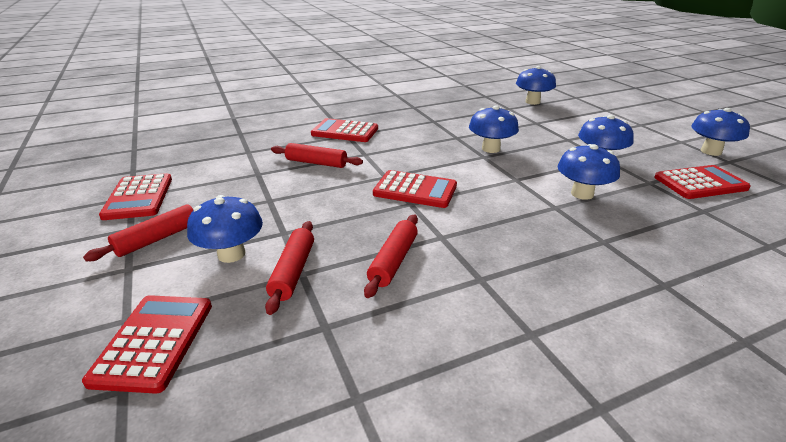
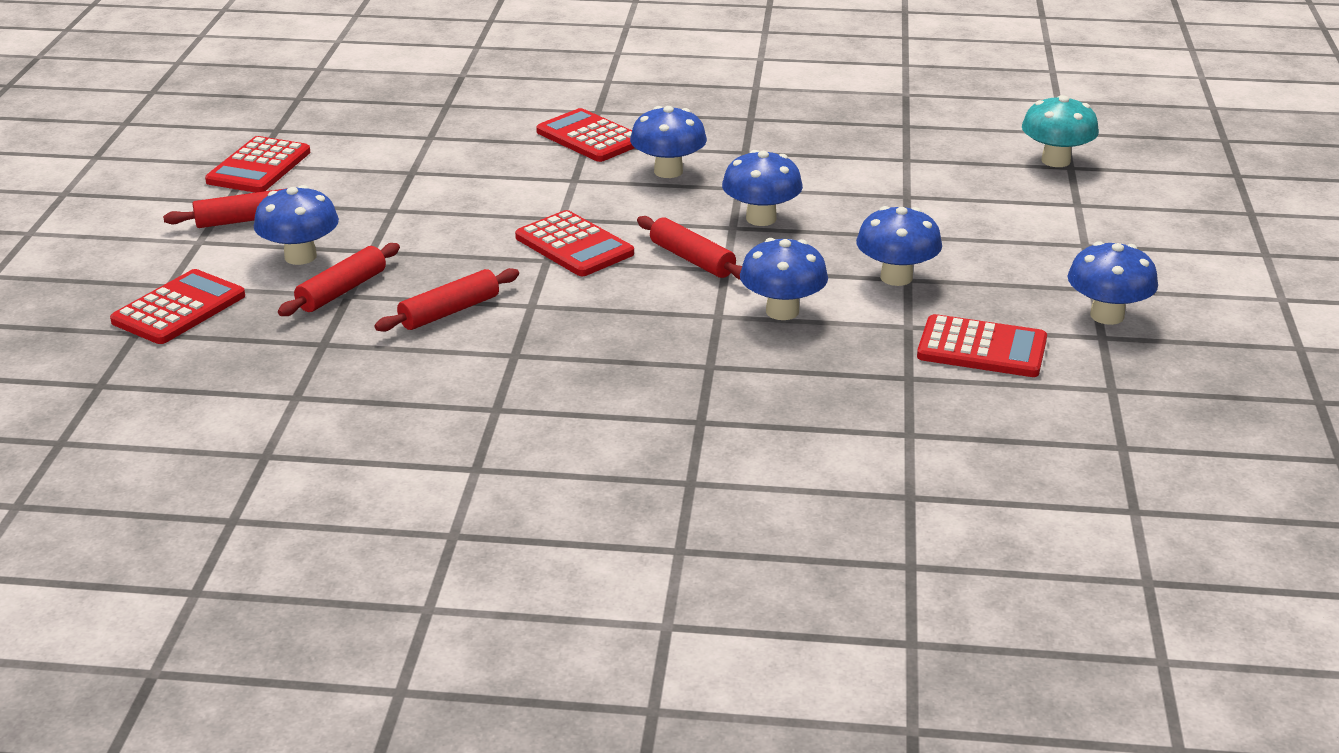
camera: 30 degrees right, 0 degrees up
red rolling pin [271,143,363,168] -> red rolling pin moved to [637,216,742,280]
blue mushroom [516,66,556,105] -> blue mushroom moved to [630,106,707,178]
none -> turquoise mushroom [1022,95,1099,167]

